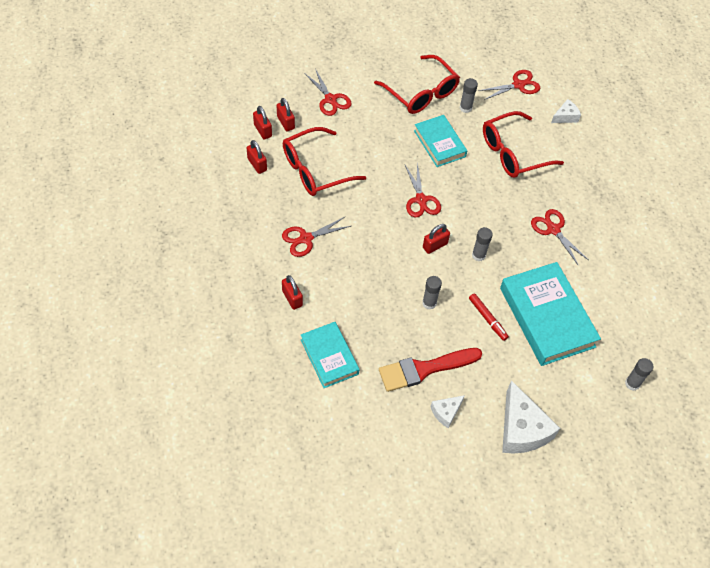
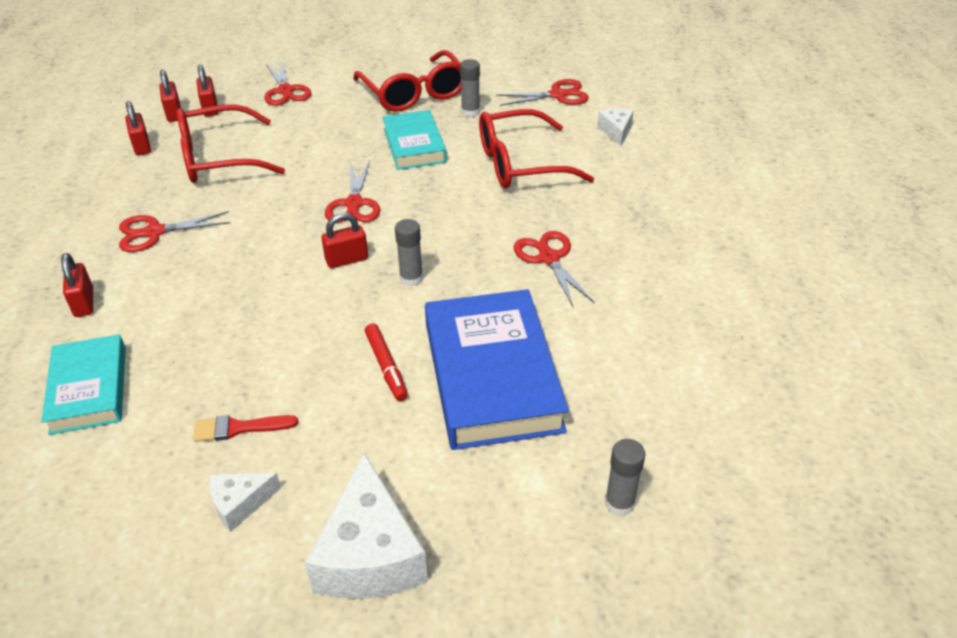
camera: 15 degrees right, 15 degrees down
red brush [379,348,482,392] -> red brush [193,415,298,442], size x0.53
grey glue stick [422,276,442,310] -> none
turquoise book [500,262,601,366] -> blue book [425,289,569,450]
white cheese [551,99,581,123] -> white cheese turned 75 degrees counterclockwise [597,108,634,146]

